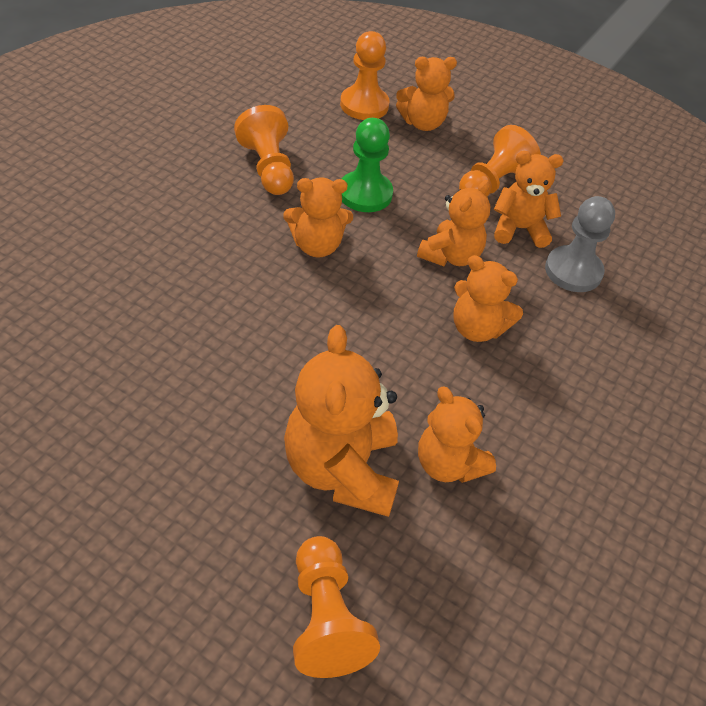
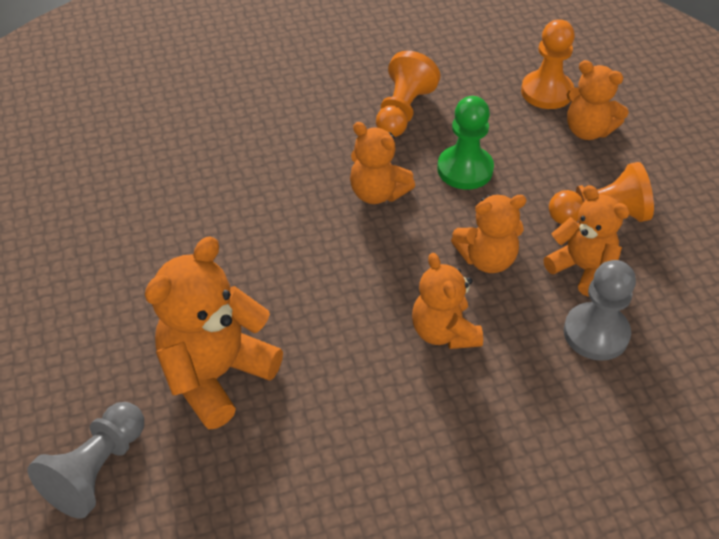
camera: 45 degrees right, 0 degrees up
orange pawn [293,536,380,678] -> grey pawn [28,402,144,519]
orange teddy bear [418,386,496,483] -> none

